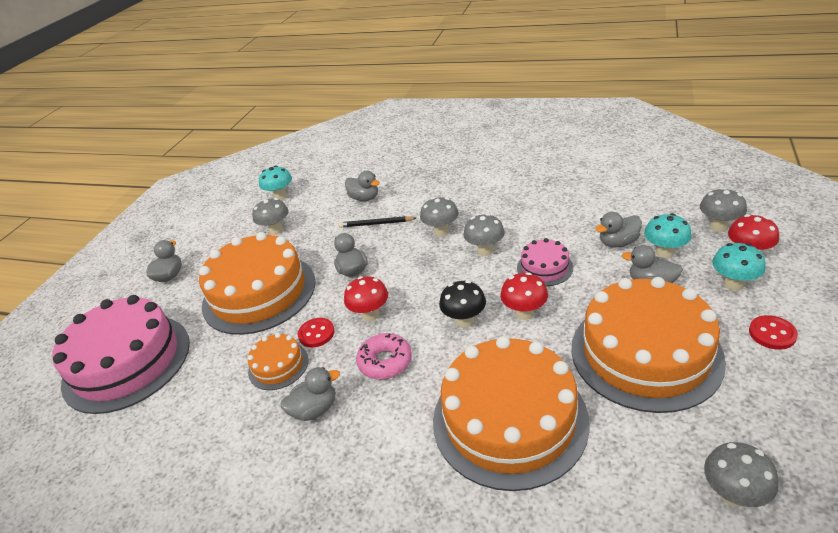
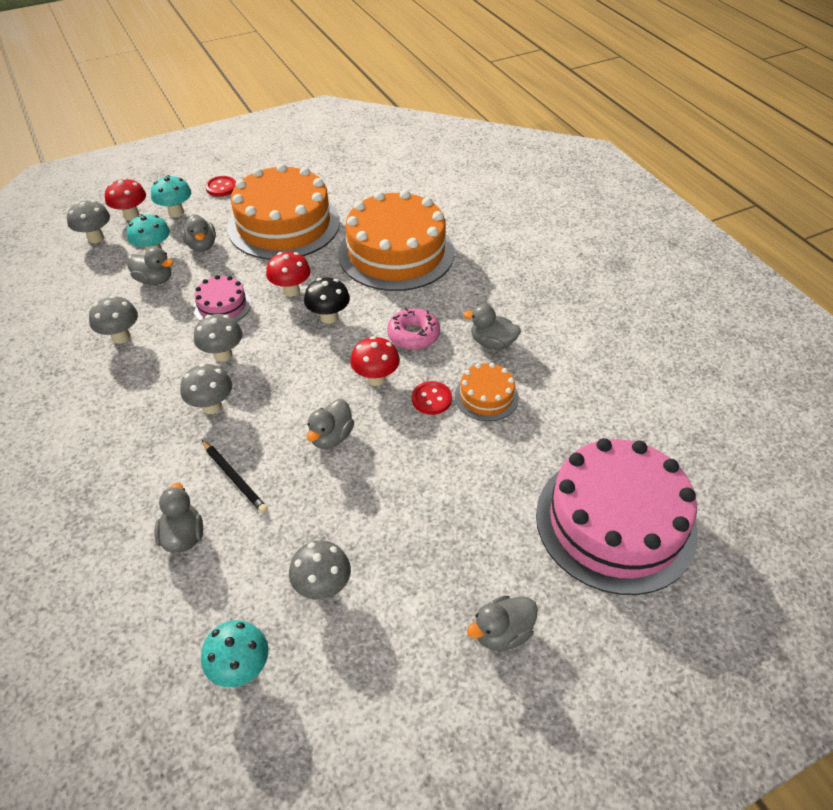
camera: 140 degrees left, 10 degrees up
orange cake [199,232,316,335] -> none
grey mushroom [704,442,779,507] -> grey mushroom moved to [89,295,138,344]

